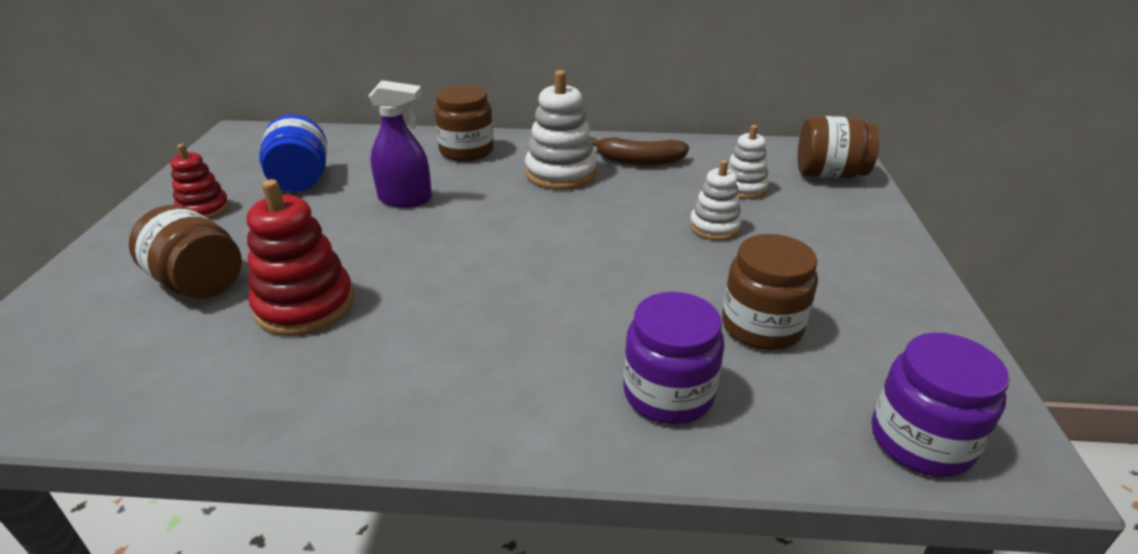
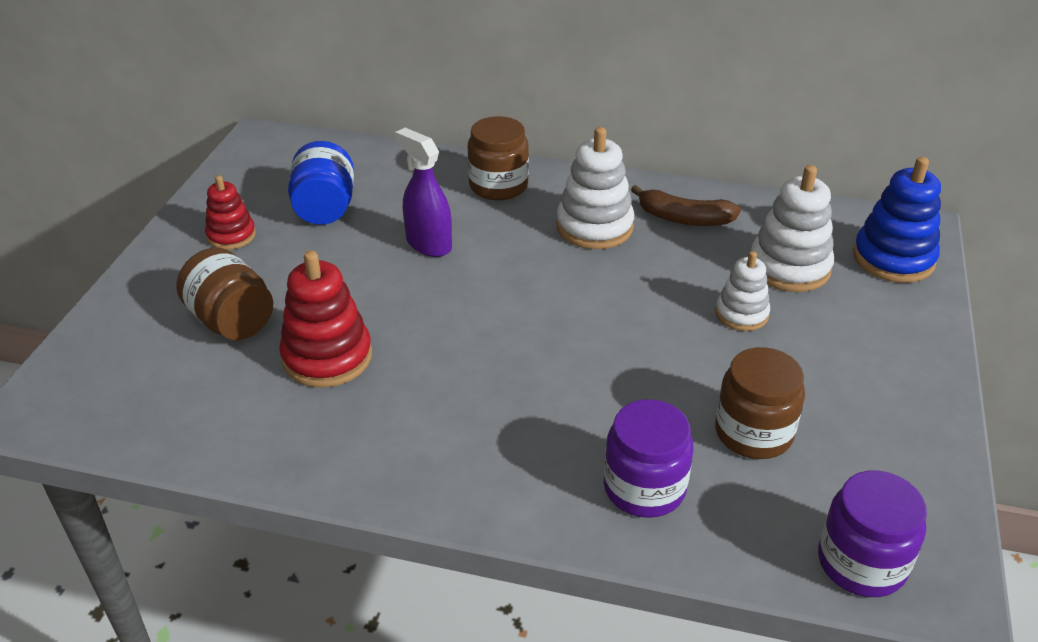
camera: 10 degrees right, 5 degrees up
purple spray bottle [368,80,432,207] -> purple spray bottle turned 150 degrees counterclockwise [395,128,452,257]
white stacking toy [727,125,769,199] -> white stacking toy [751,165,834,292], size x1.61
brown jar [798,116,879,178] -> blue stacking toy [853,157,941,283]

